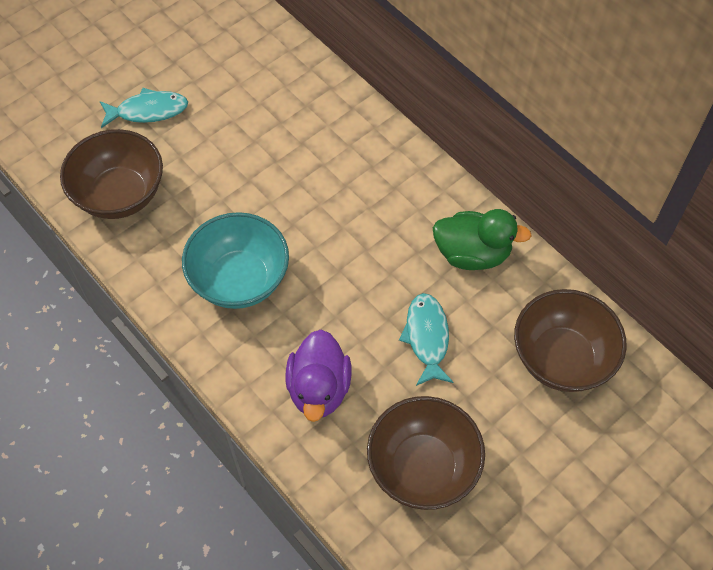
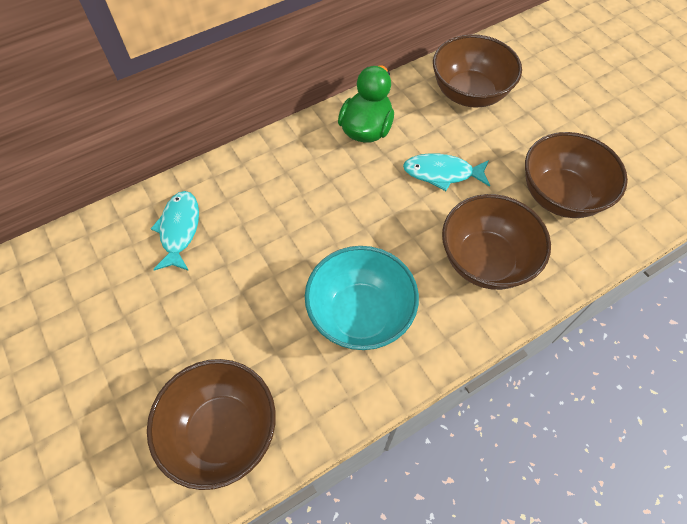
camera: 80 degrees left, 0 degrees up
turquoise fish [100,88,188,128] -> turquoise fish moved to [151,191,199,271]
purple duck [285,330,352,422] -> brown bowl [442,194,551,290]

